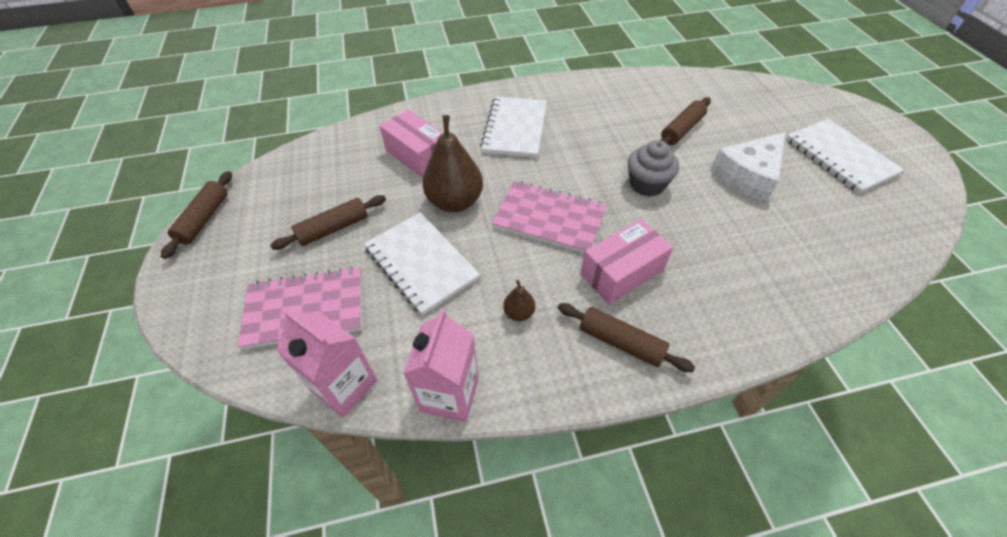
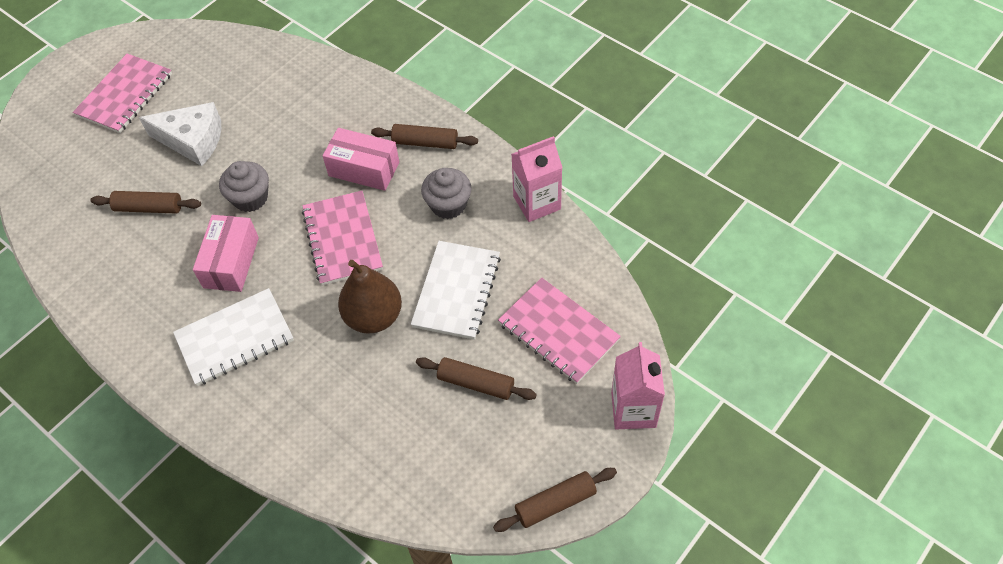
camera: 125 degrees left, 5 degrees up
pink carton [276,309,377,417] -> pink carton moved to [611,342,665,429]
pink box [380,110,443,178] -> pink box moved to [193,215,259,292]
brown pear [503,280,535,321] -> grey cupcake [421,168,472,219]
brown rolling pin [558,303,695,372] -> brown rolling pin turned 75 degrees counterclockwise [371,124,478,149]
white notebook [786,119,904,193] -> pink notebook [73,54,172,133]

